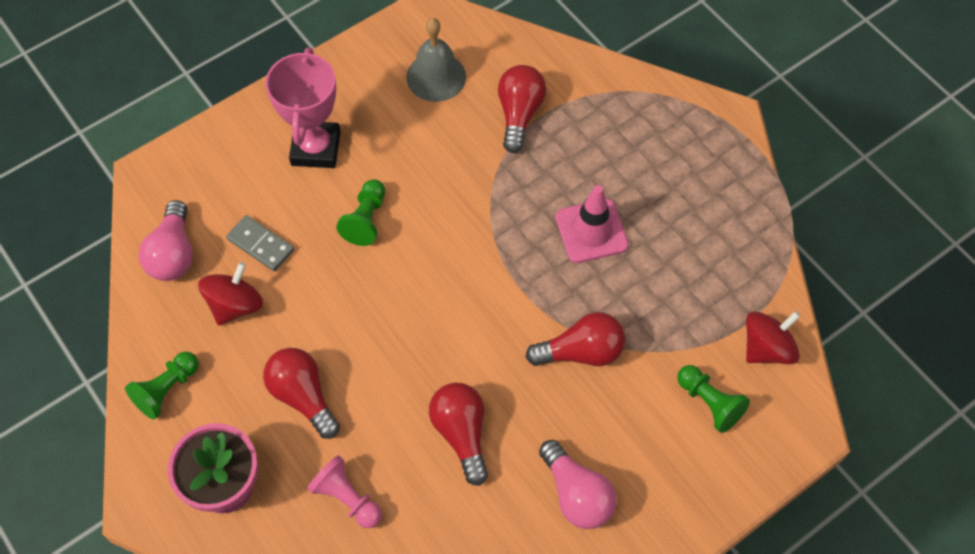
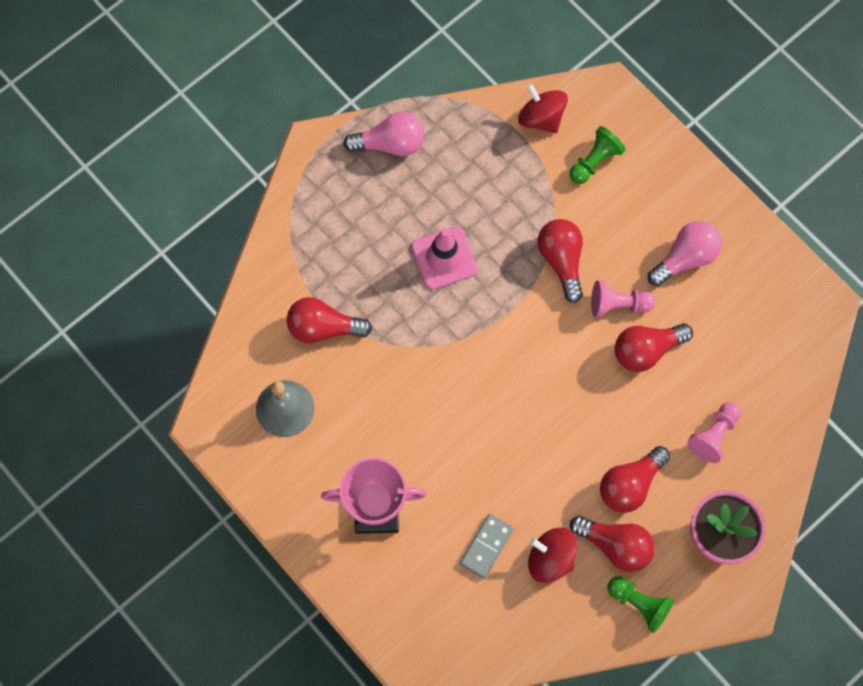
camera: 95 degrees left, 10 degrees up
pink light bulb [138,200,193,281] -> pink light bulb moved to [343,111,425,156]
green pawn [336,179,385,246] -> none
none -> red light bulb [570,515,655,572]
none -> pink pawn [591,281,655,317]

